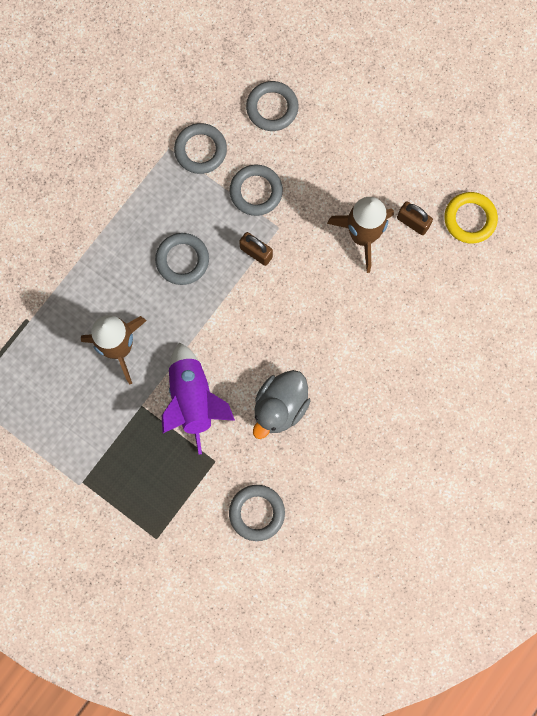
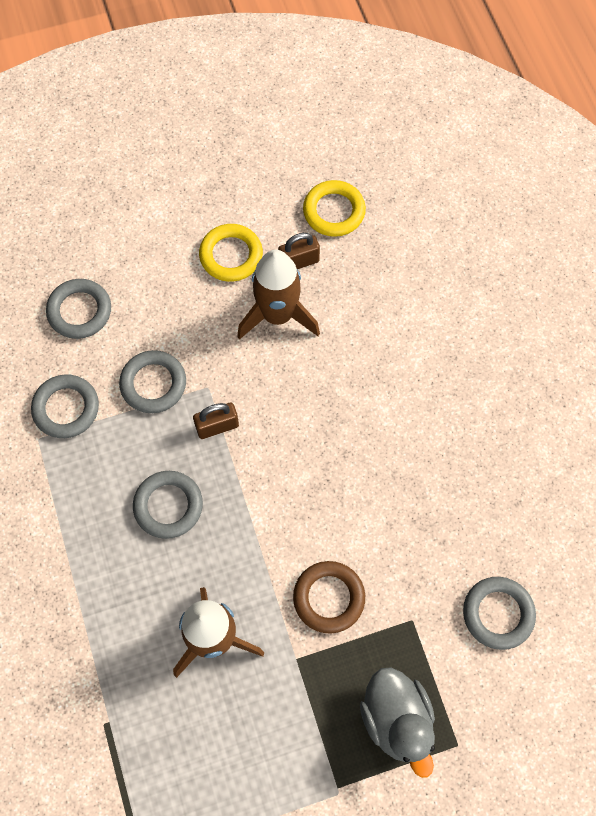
camera: 55 degrees left, 10 degrees down
purple rocket [162,342,235,455] -> brown ring [293,561,365,633]
grey duck [253,370,310,439] -> grey duck moved to [360,667,435,778]
none -> yellow ring [199,224,263,282]

